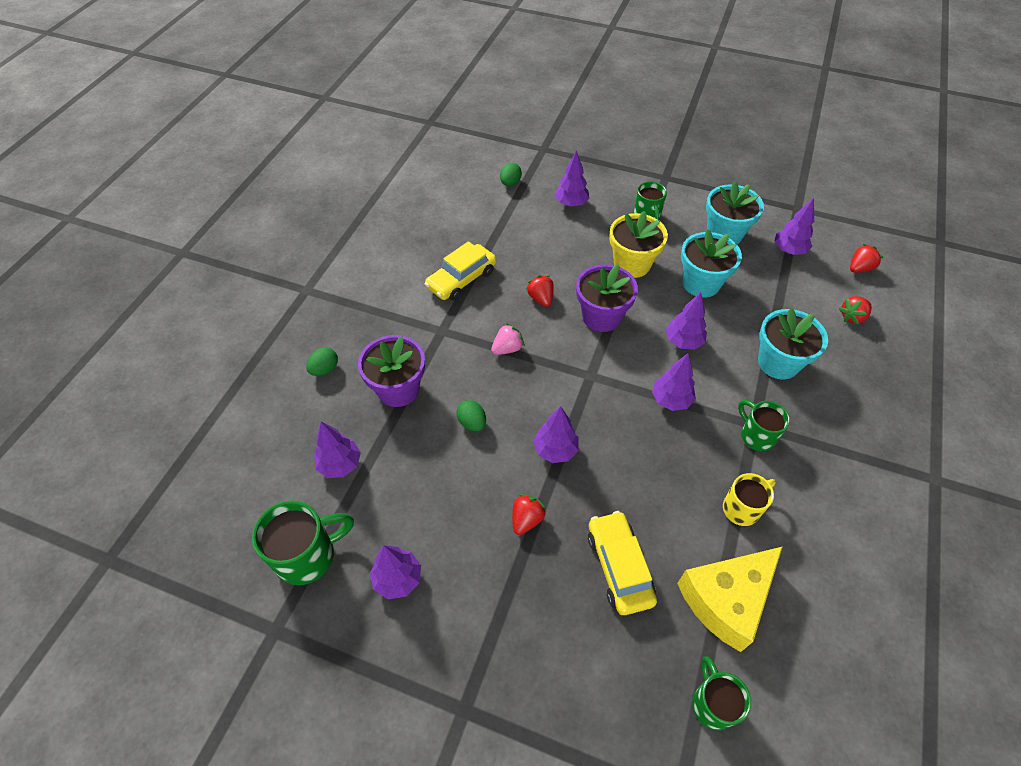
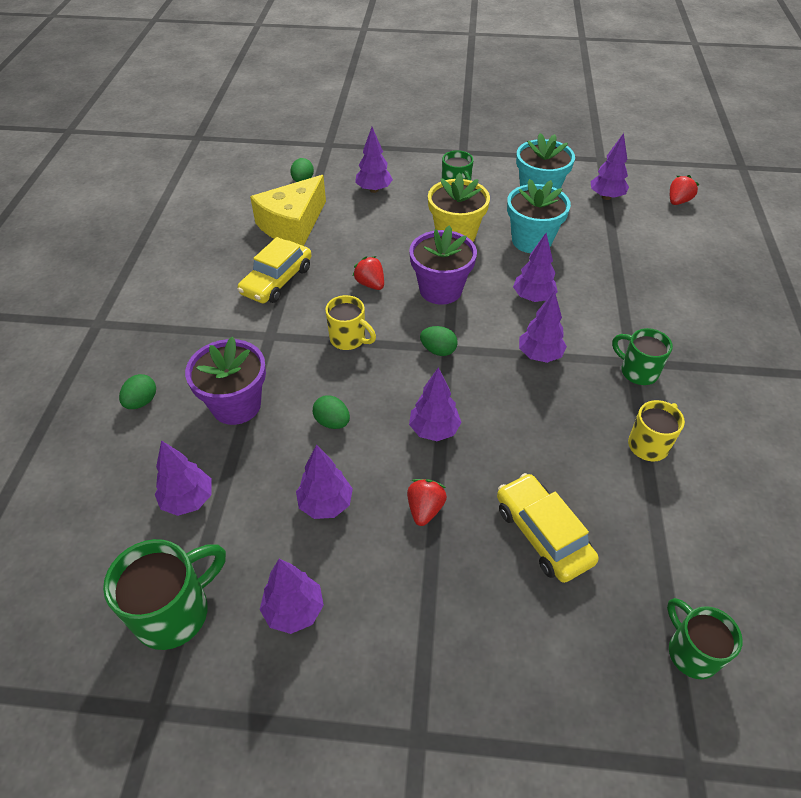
camera: 15 degrees left, 5 degrees down
pink strawberry [491,323,524,355] -> yellow mug [325,295,376,350]
yellow cheese [677,547,782,652] -> yellow cheese moved to [250,175,326,246]
turquoise flower pot [758,308,828,379] -> none
red strawberry [839,296,872,325] -> none
none -> purple tree [296,445,353,519]
none -> green egg [420,326,458,356]

